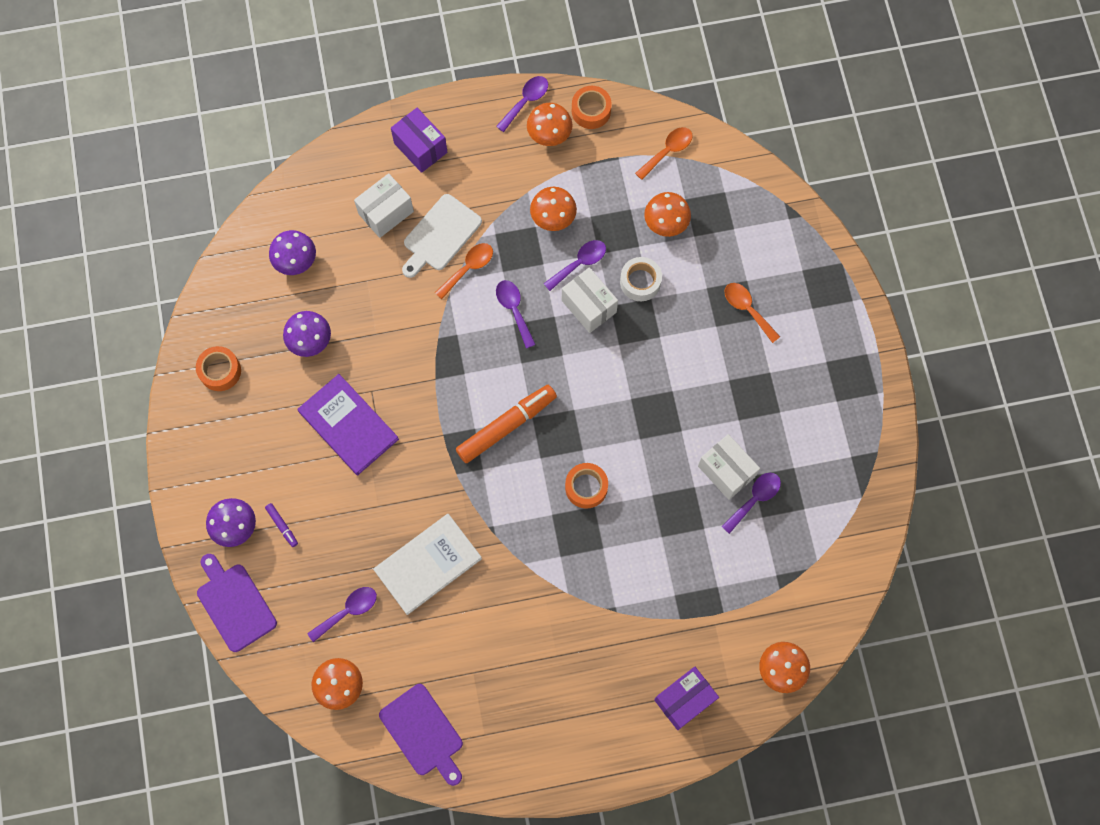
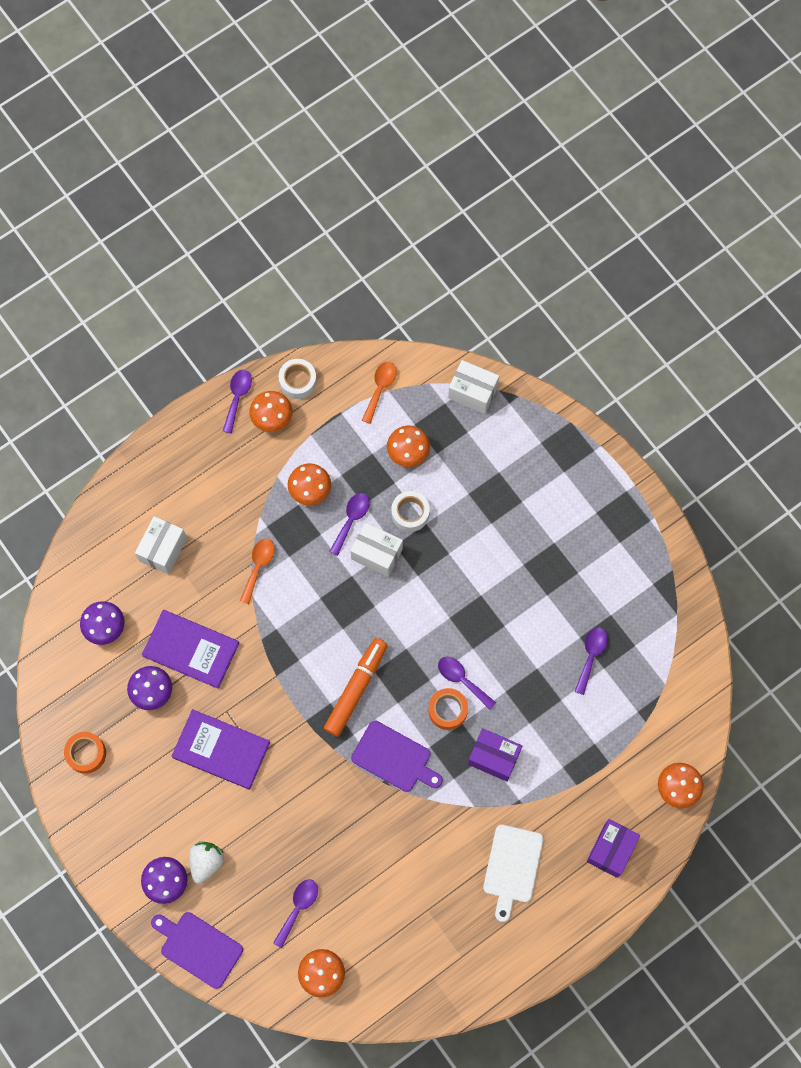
camera: 25 degrees left, 0 degrees up
purple marker [265,503,298,547] -> white strawberry [189,842,224,884]
white book [373,514,482,615] -> none
purple cutting board [379,684,463,786] -> purple cutting board moved to [351,721,443,792]
purple box [391,108,447,173] -> purple box moved to [468,728,522,782]
white cutting board [402,194,482,278] -> white cutting board moved to [483,824,544,922]
purple spoon [496,280,536,348] -> purple spoon moved to [438,657,496,710]
orange tape [572,86,612,129] -> white tape [279,359,317,399]
white box [698,434,760,500] -> white box moved to [448,360,499,414]
orange spoon [725,283,780,343] -> none
none -> purple book [142,610,239,689]

